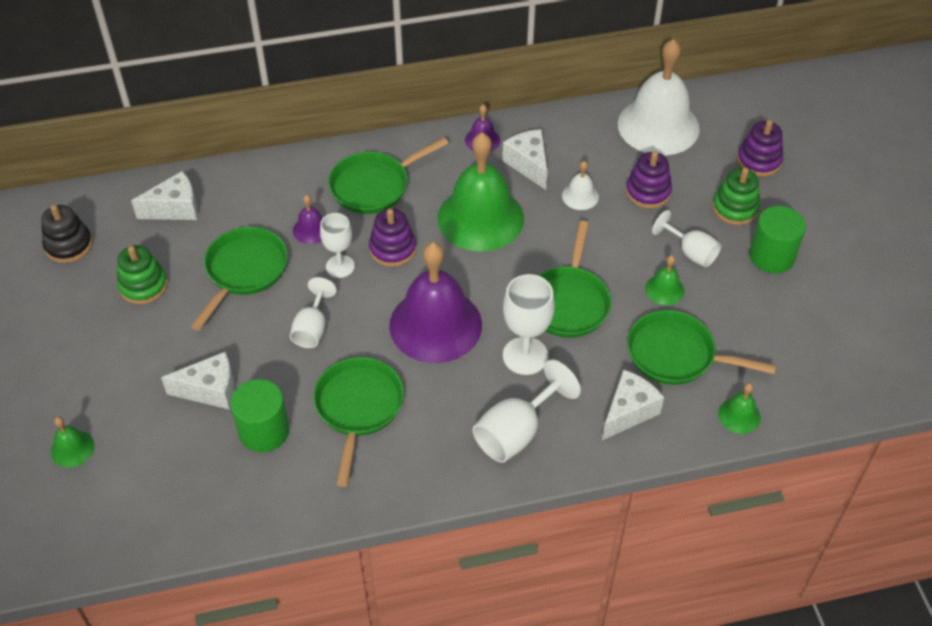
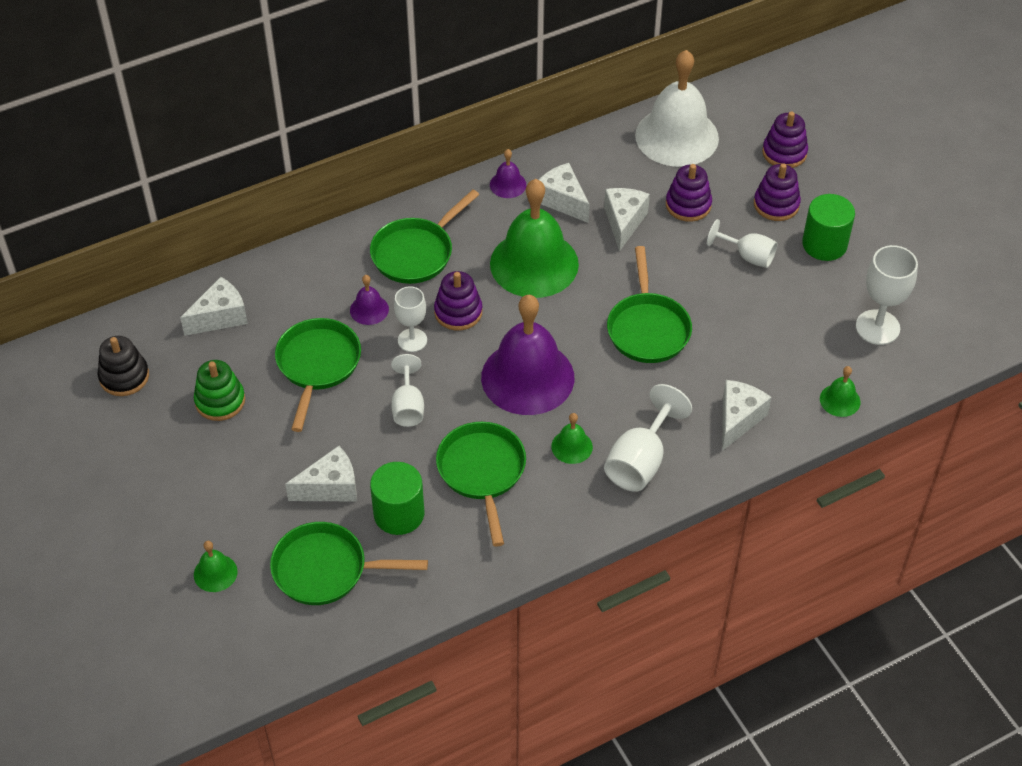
camera: 15 degrees left, 0 degrees up
white goblet [503,274,555,375] -> white goblet moved to [856,245,918,345]
white bell [562,161,599,210] -> white cheese [604,188,650,252]
green pan [627,310,776,385] -> green pan moved to [270,522,428,605]
green bell [645,255,684,305] -> green bell moved to [551,413,593,464]
green stacking toy [713,168,760,225] -> purple stacking toy [754,163,801,221]

